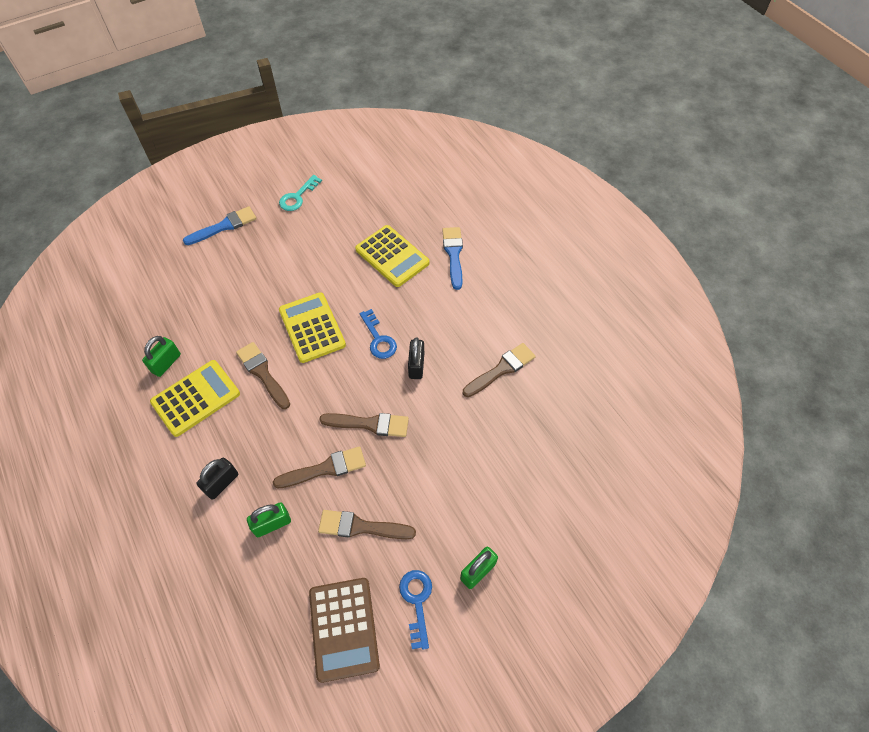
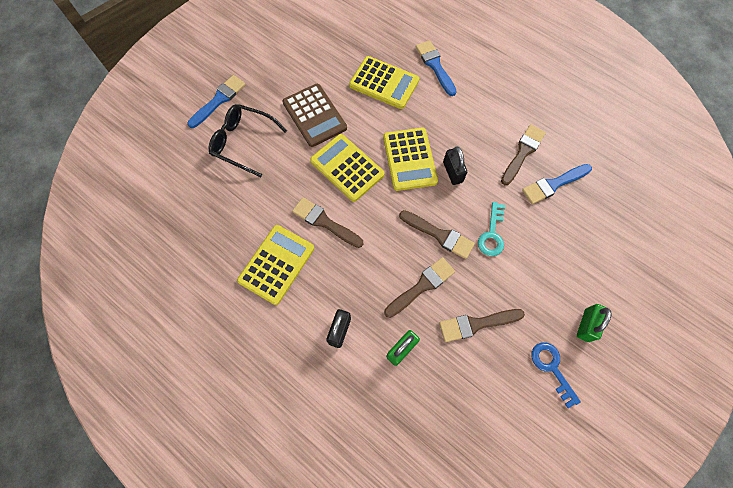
camera: 20 degrees left, 10 degrees up
green padlock [142,336,181,377] -> none
turquoise key [279,175,322,211] -> turquoise key moved to [478,202,505,256]
brown calculator [309,578,380,683] -> brown calculator moved to [282,84,347,147]
brown brush [319,413,409,437] -> brown brush turned 45 degrees clockwise [399,210,475,259]
blue key [360,309,397,359] -> yellow calculator [383,128,438,191]
none -> black glasses [209,104,287,177]
none -> blue brush [522,164,592,204]

